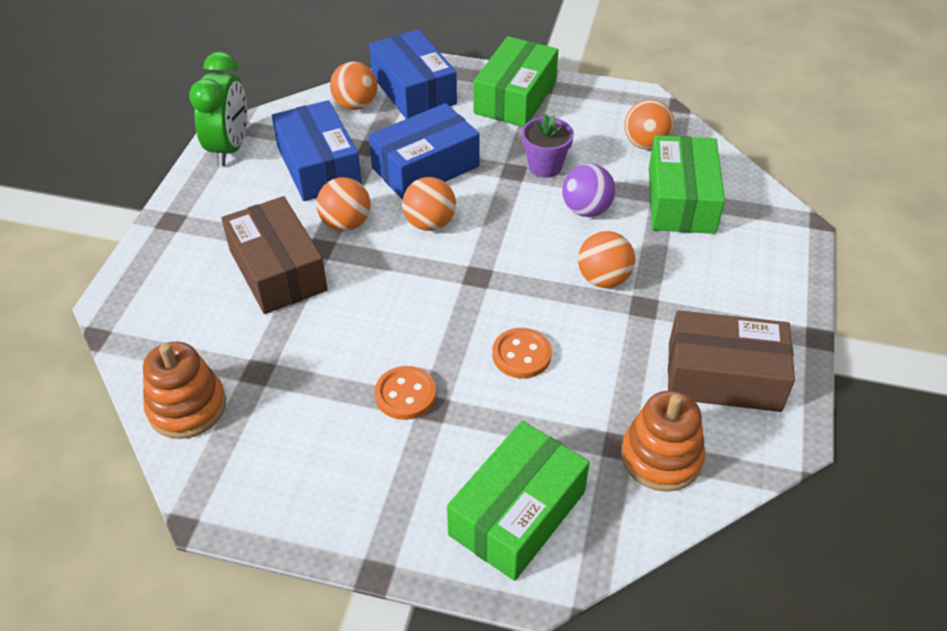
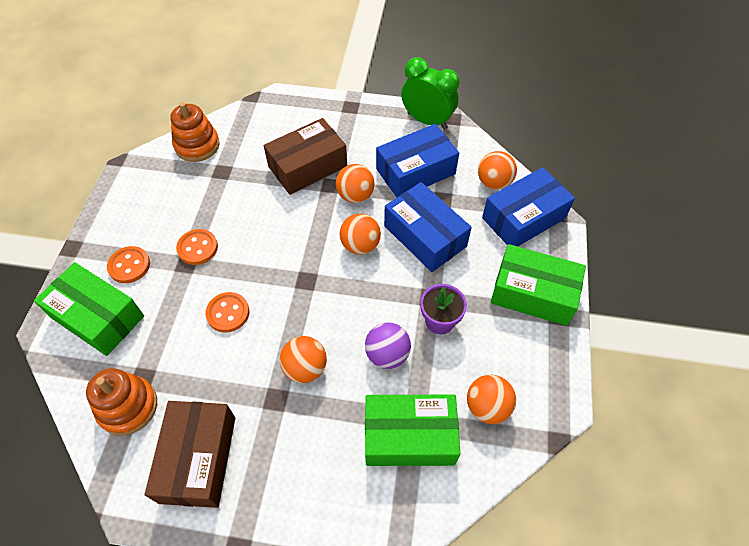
camera: 85 degrees right, 10 degrees up
green clock [189,52,247,166] -> green clock turned 150 degrees counterclockwise [401,57,459,129]
none -> orange button [107,246,150,283]

